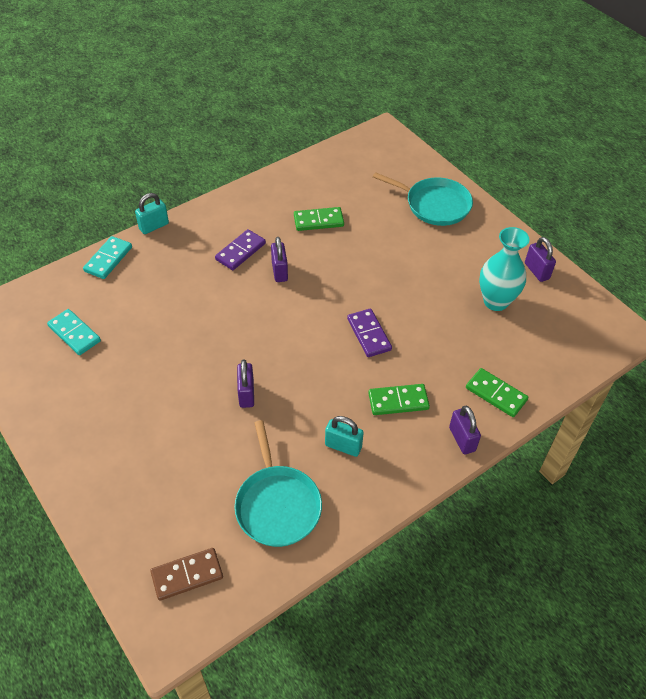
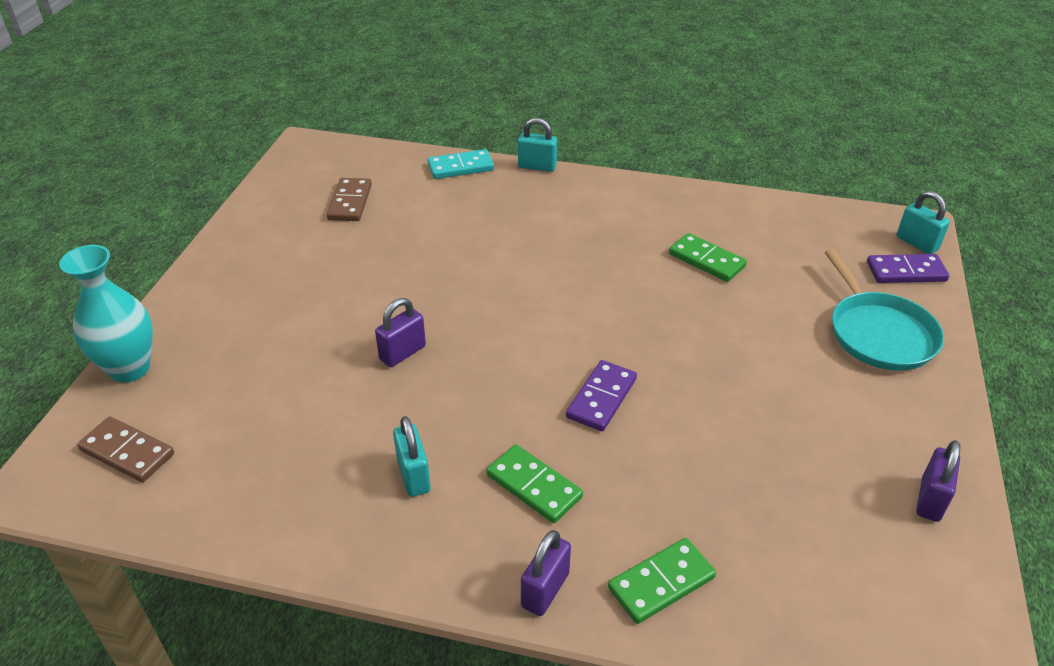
camera: 50 degrees right, 10 degrees down
turquoise domino [47,309,101,355] -> brown domino [327,178,372,221]
purple domino [215,229,266,270] -> purple domino moved to [867,254,950,283]
turquoise pan [234,420,322,547] -> none
purple padlock [271,237,288,282] -> none
green domino [466,368,528,417] -> green domino turned 60 degrees clockwise [608,538,716,624]
turquoise vase [479,227,529,311] -> turquoise vase moved to [59,245,153,383]
none -> turquoise padlock [897,191,950,254]

